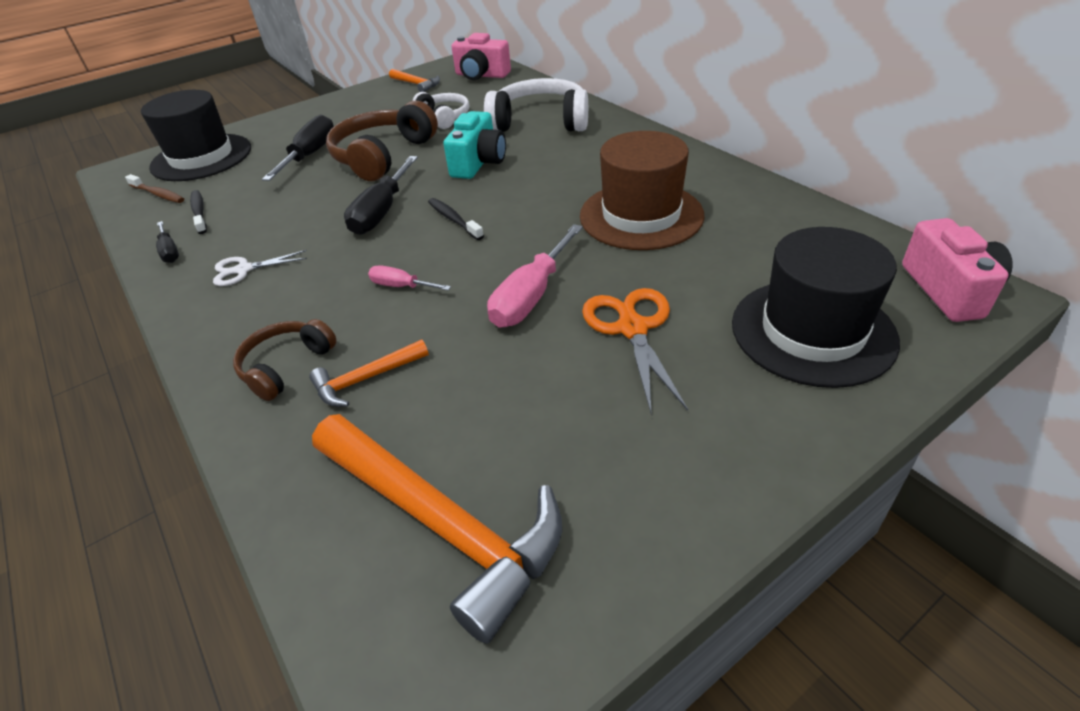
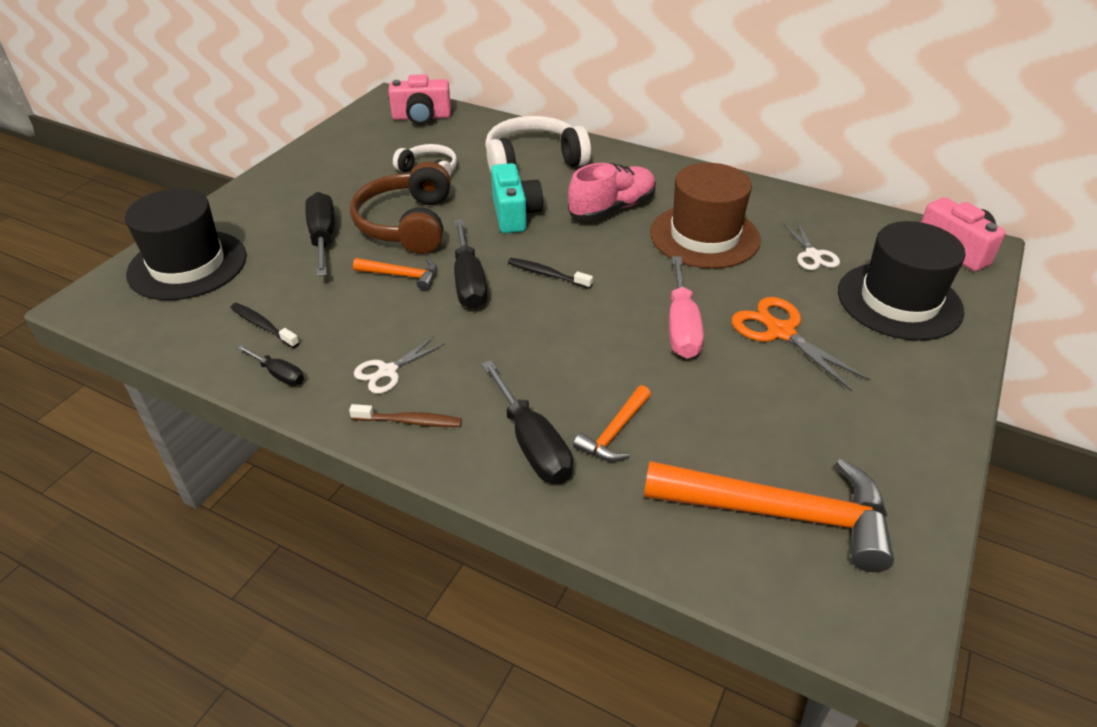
camera: 30 degrees left, 0 degrees up
brown toothbrush [125,174,184,203] -> brown toothbrush moved to [349,404,462,427]
brown headphones [233,319,336,401] -> black screwdriver [481,360,573,484]
pink screwdriver [368,265,451,290] -> none
orange hammer [389,69,440,92] -> orange hammer moved to [353,258,437,291]
none -> pink shoe [568,163,656,221]
none -> white scissors [784,223,840,270]

